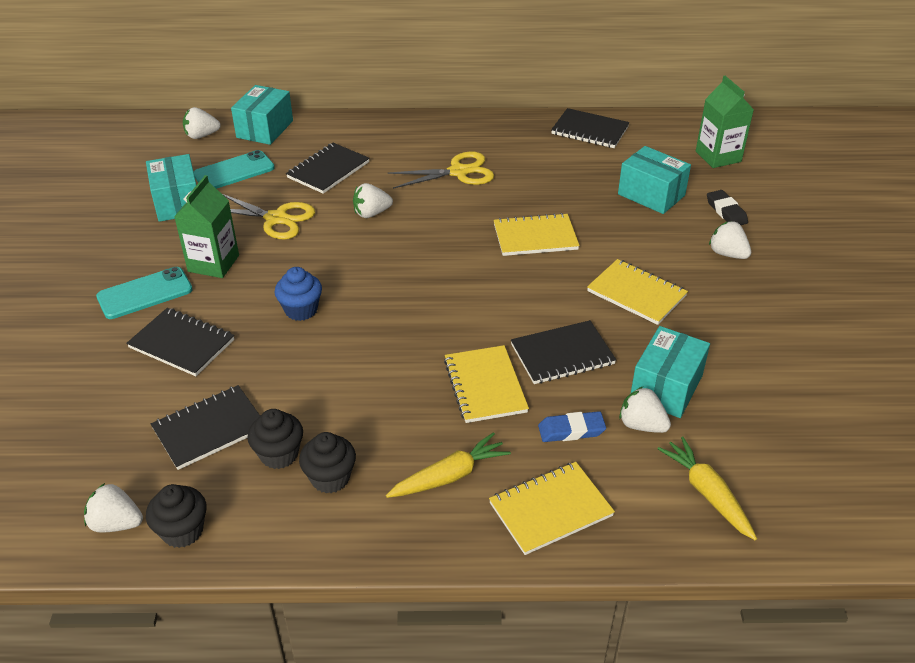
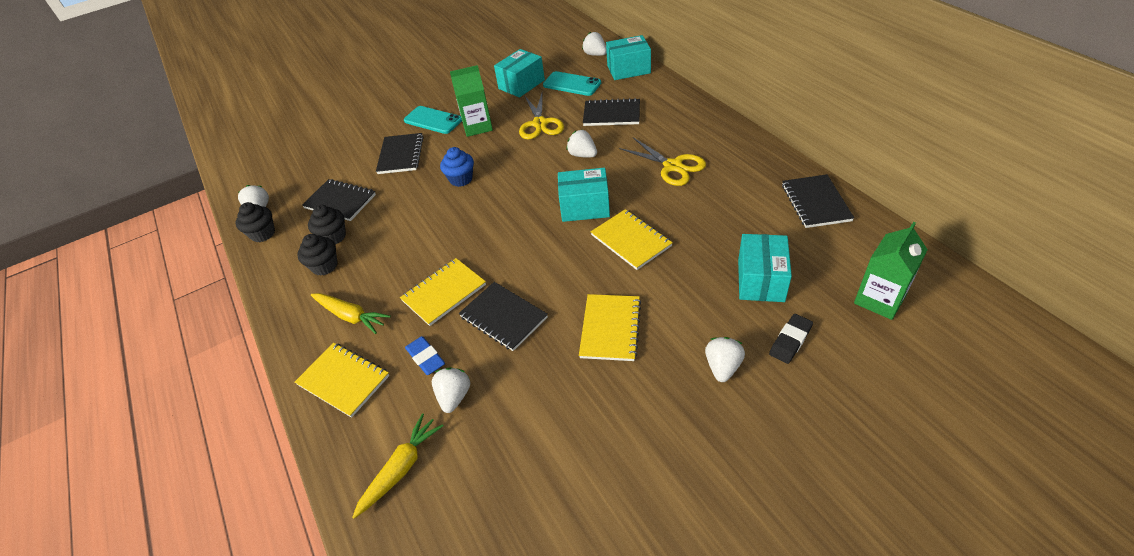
camera: 65 degrees right, 5 degrees up
turquoise box [631,326,710,418] -> turquoise box moved to [558,168,610,222]

